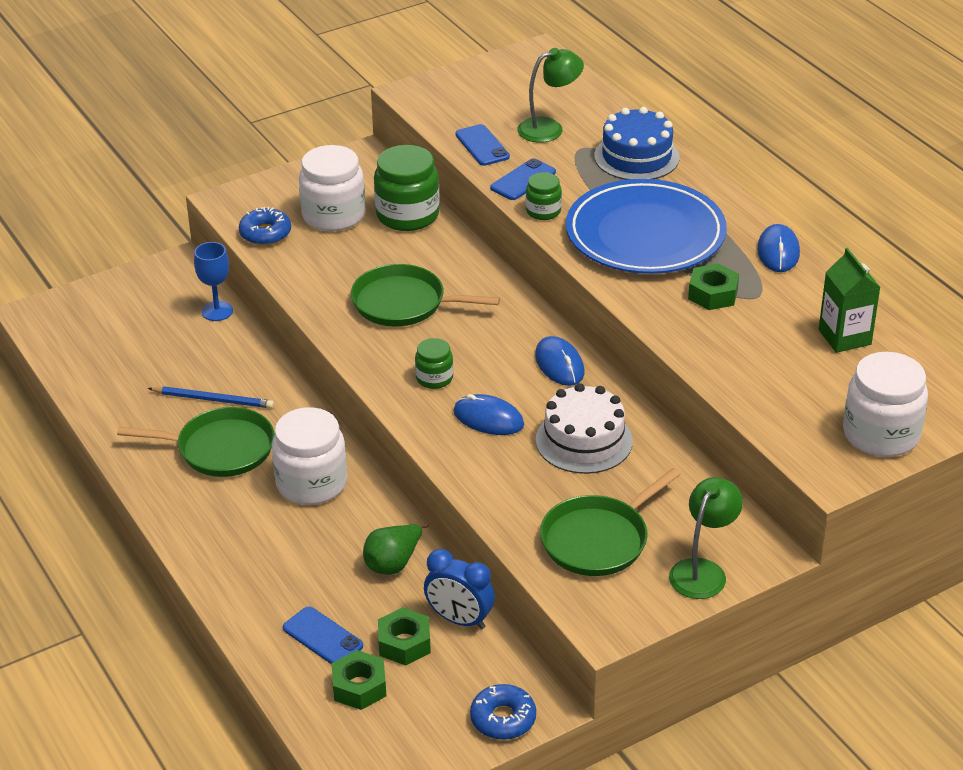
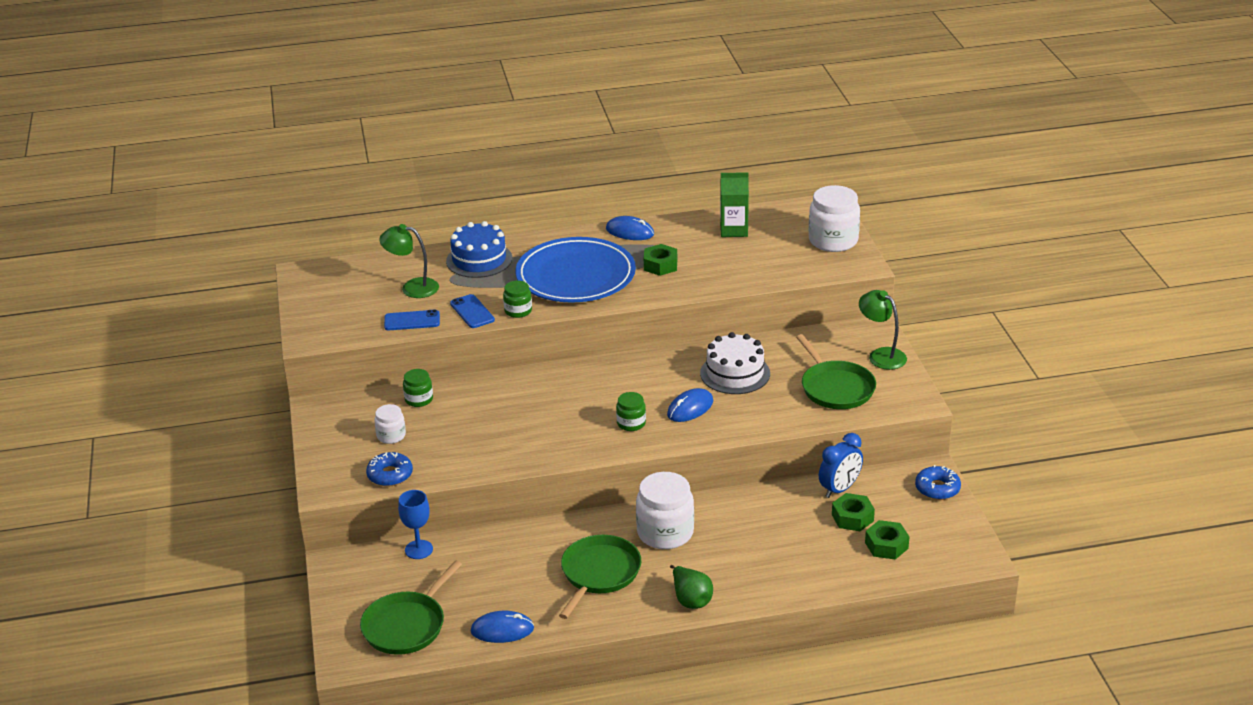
camera: 70 degrees left, 5 degrees down
blue pencil [148,386,274,408] -> none
blue phone [283,606,363,665] -> none
white jar [299,145,365,231] -> white jar [374,404,406,444], size x0.53
green pan [351,264,500,326] -> green pan moved to [360,561,462,655]
green pear [363,523,429,575] -> green pear moved to [670,565,713,609]
green jar [374,145,440,231] -> green jar [403,369,433,407], size x0.53
green lamp [517,48,584,143] -> green lamp turned 75 degrees counterclockwise [379,224,439,298]
blue mouse [535,336,584,386] -> blue mouse moved to [471,611,534,643]

